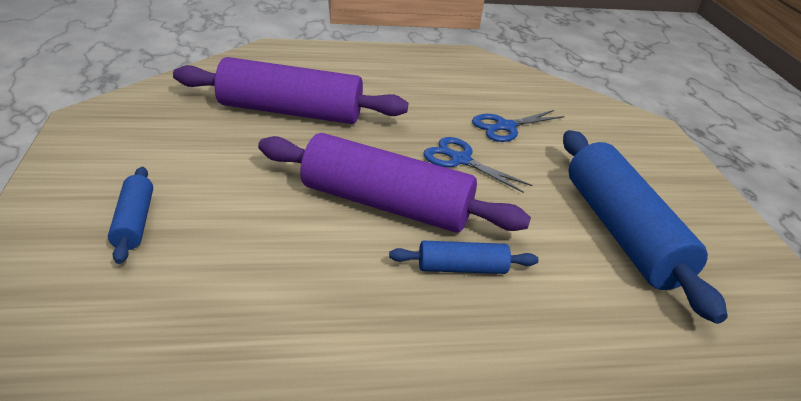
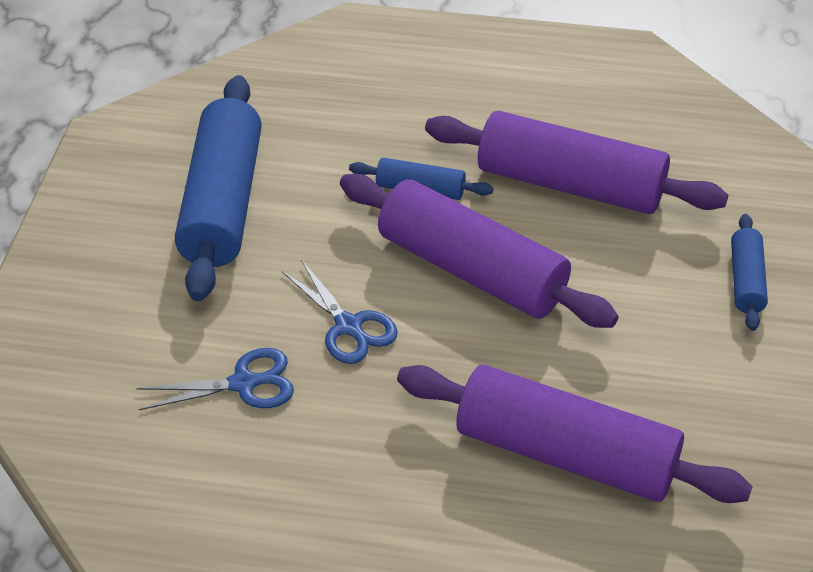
camera: 160 degrees left, 10 degrees up
none -> purple rolling pin [425,111,728,214]

